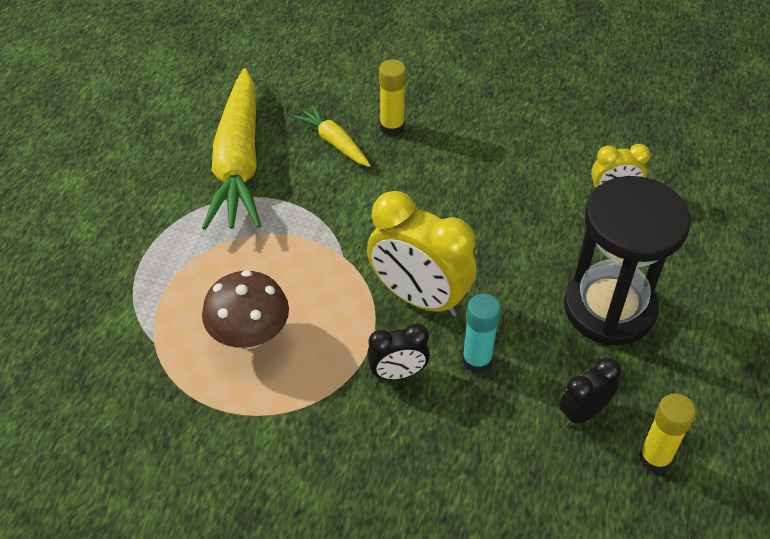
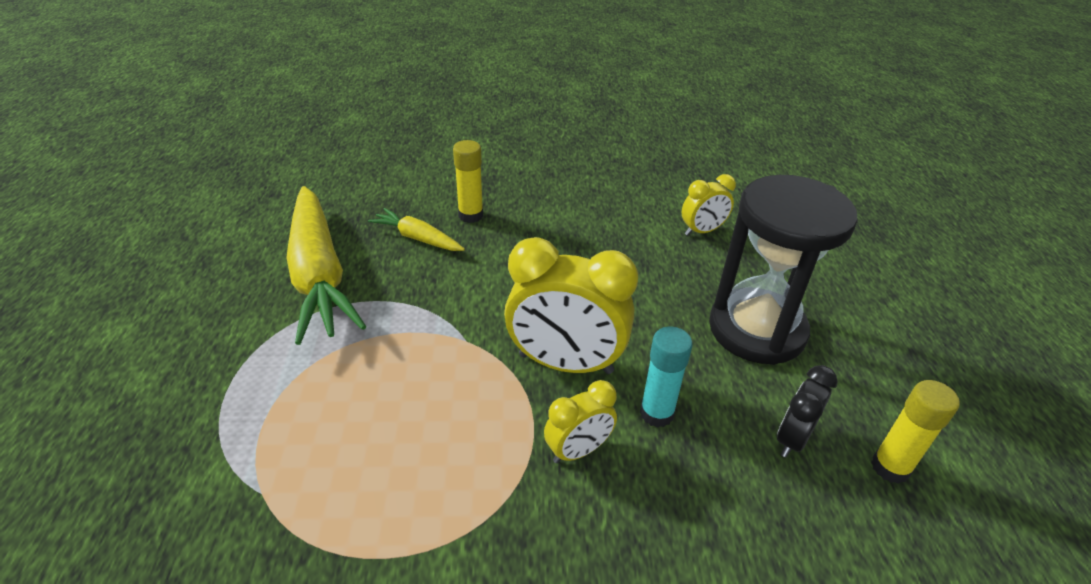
camera: 20 degrees left, 10 degrees down
brown mushroom [202,270,289,349] -> none
black clock [367,323,430,380] -> yellow clock [544,380,617,463]

